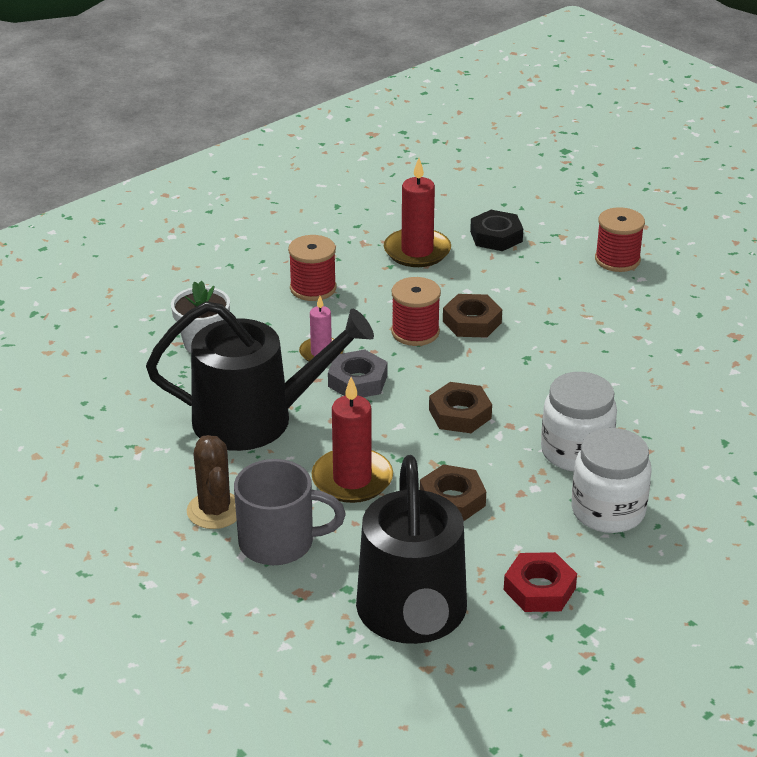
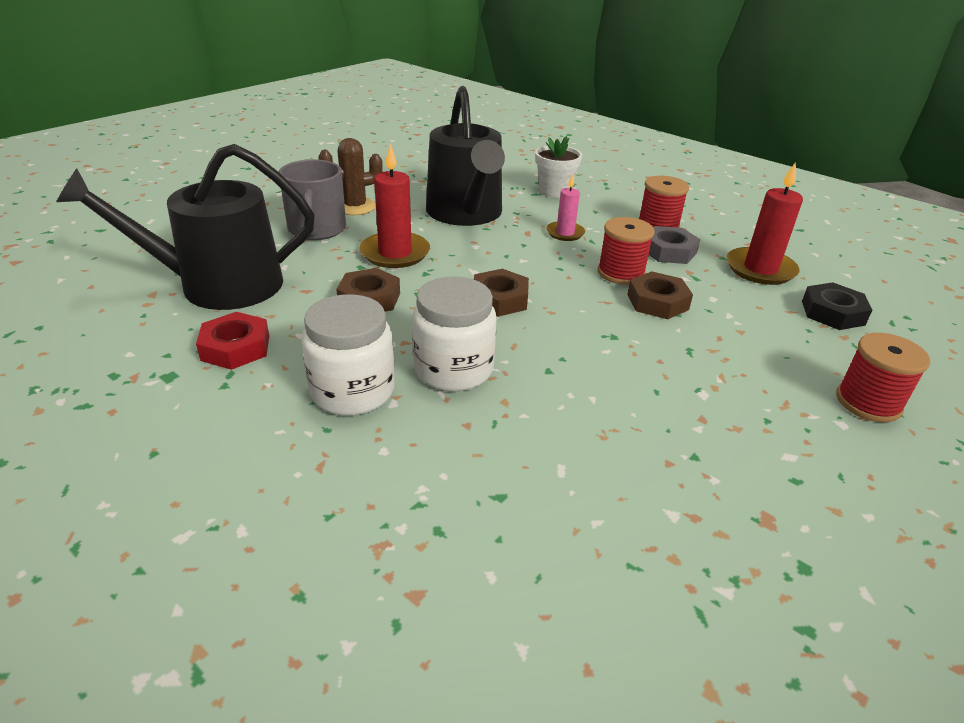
camera: 80 degrees right, 0 degrees up
grey nut [328,349,388,397] -> grey nut moved to [648,226,700,264]

